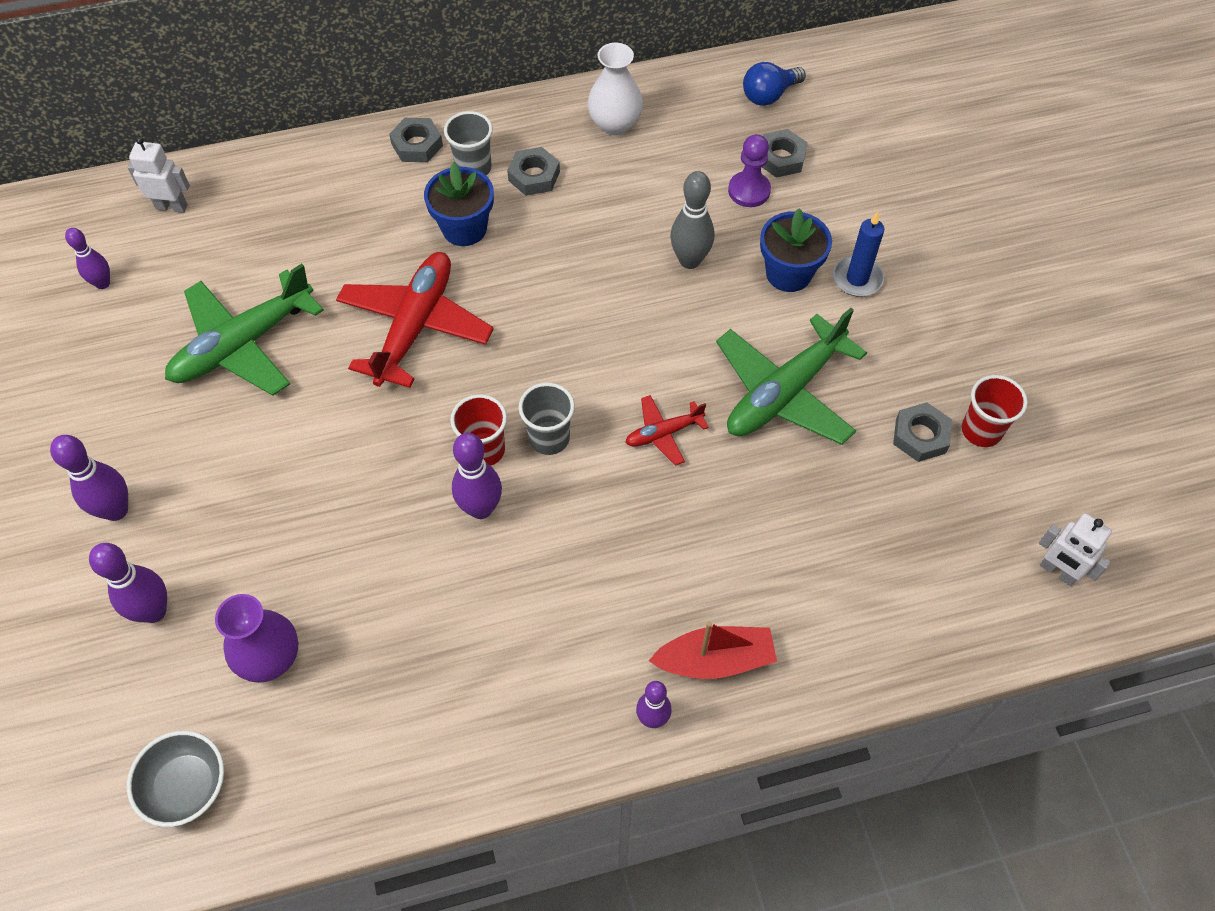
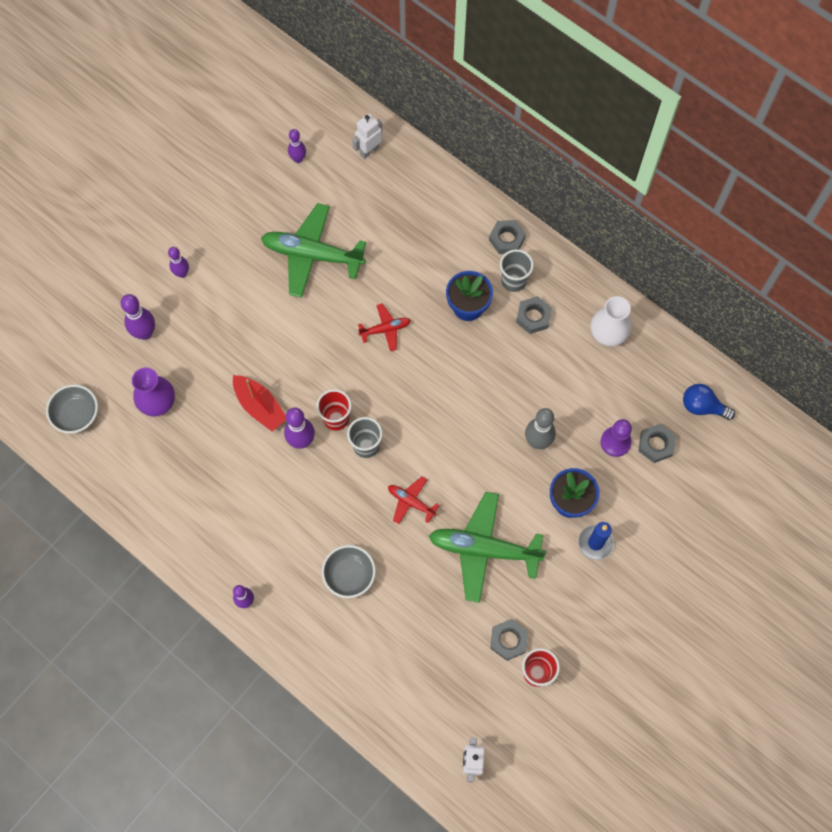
camera: 55 degrees right, 10 degrees up
purple bowling pin [50,435,128,521] -> purple bowling pin [168,247,189,278], size x0.65
white robot [127,137,190,213] -> white robot turned 105 degrees counterclockwise [352,113,382,159]
red plane [336,252,494,388] -> red plane [358,304,411,351], size x0.49
red boat [649,622,777,679] -> red boat moved to [233,375,286,431]
none -> grey bowl [322,545,376,598]

